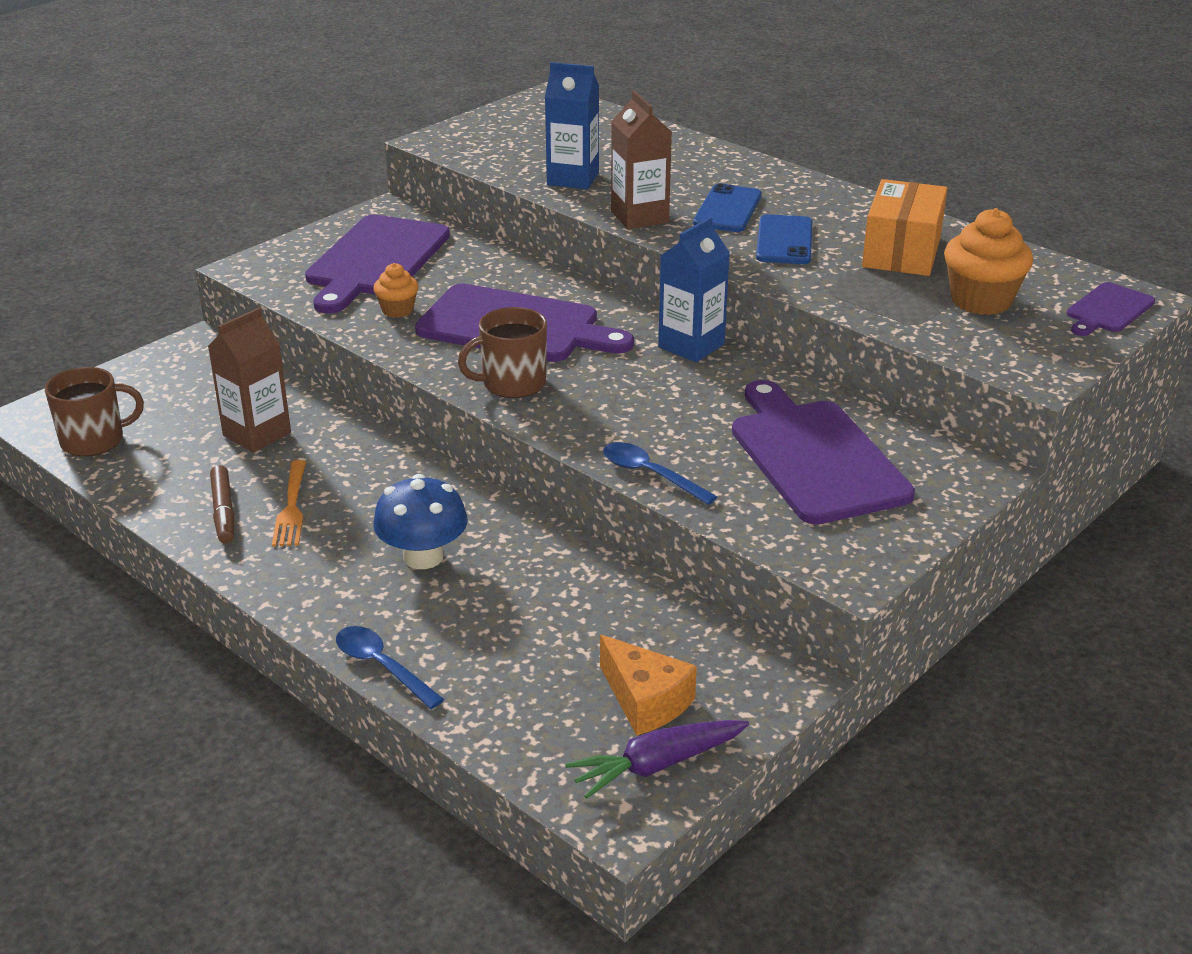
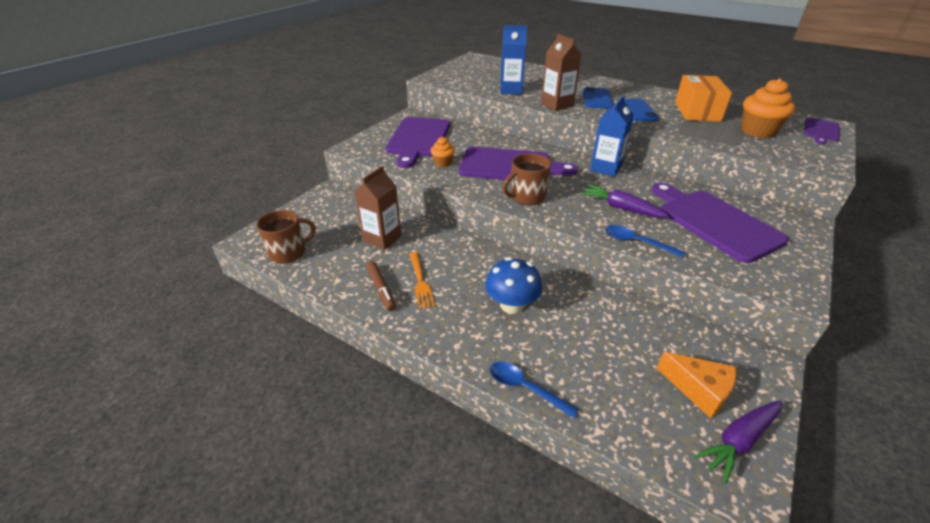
camera: 10 degrees left, 5 degrees up
none -> purple carrot [580,184,669,218]

